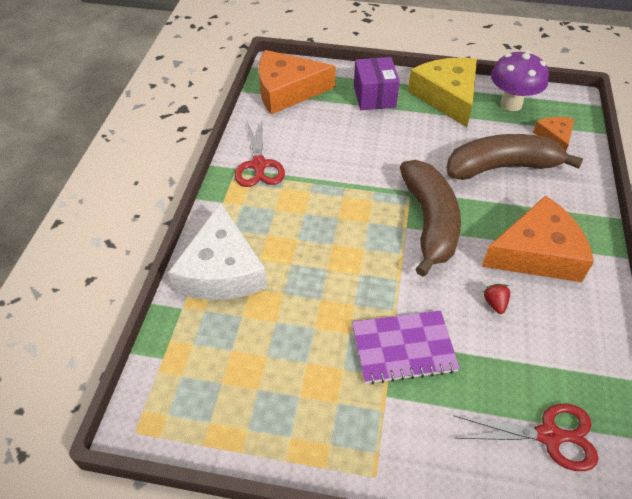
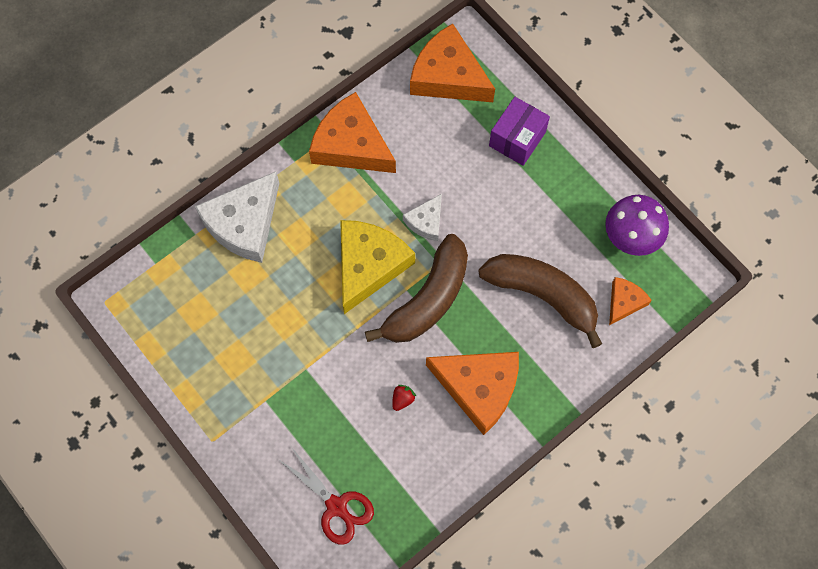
camera: 40 degrees right, 20 degrees up
red scissors [235,121,285,187] -> orange cheese [309,92,396,173]
purple notebook [352,311,460,385] -> none
yellow cheese [408,57,477,127] -> yellow cheese moved to [340,220,415,314]
none -> white cheese [403,194,442,241]

